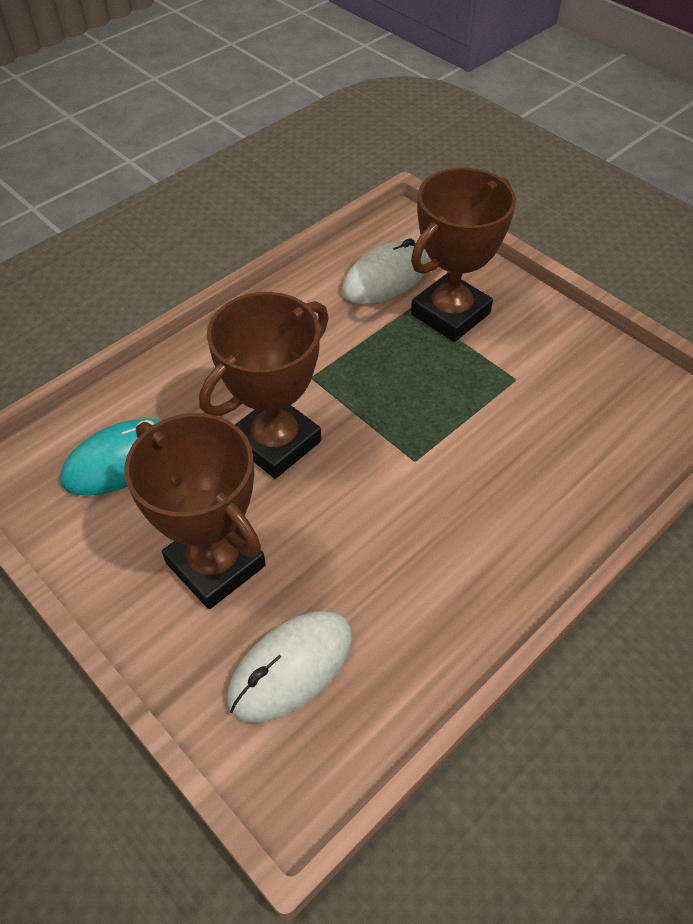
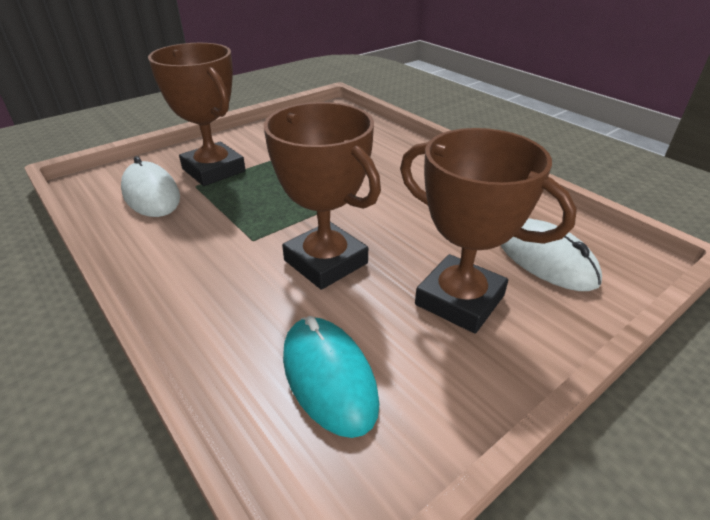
camera: 85 degrees left, 15 degrees down
brown trophy [124,413,266,609] -> brown trophy turned 75 degrees clockwise [400,128,577,334]

